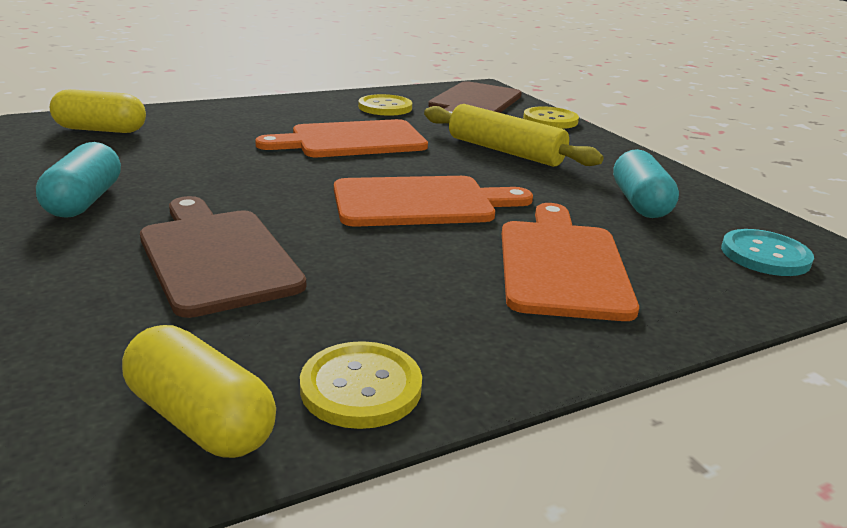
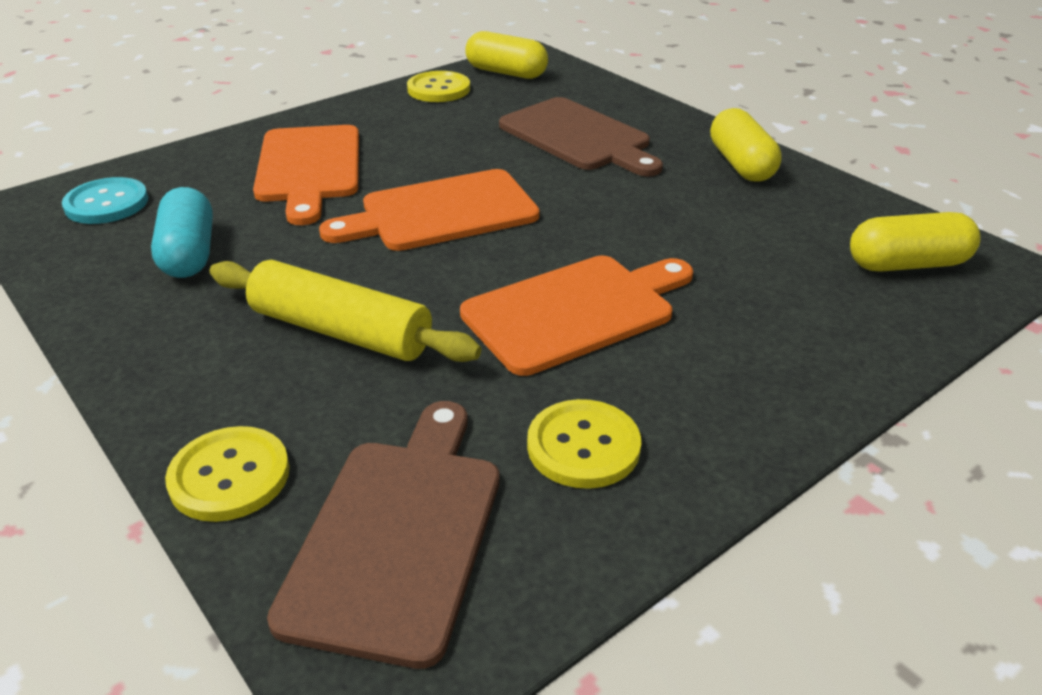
camera: 170 degrees right, 10 degrees up
turquoise capsule [36,142,121,218] -> yellow capsule [710,108,782,182]

